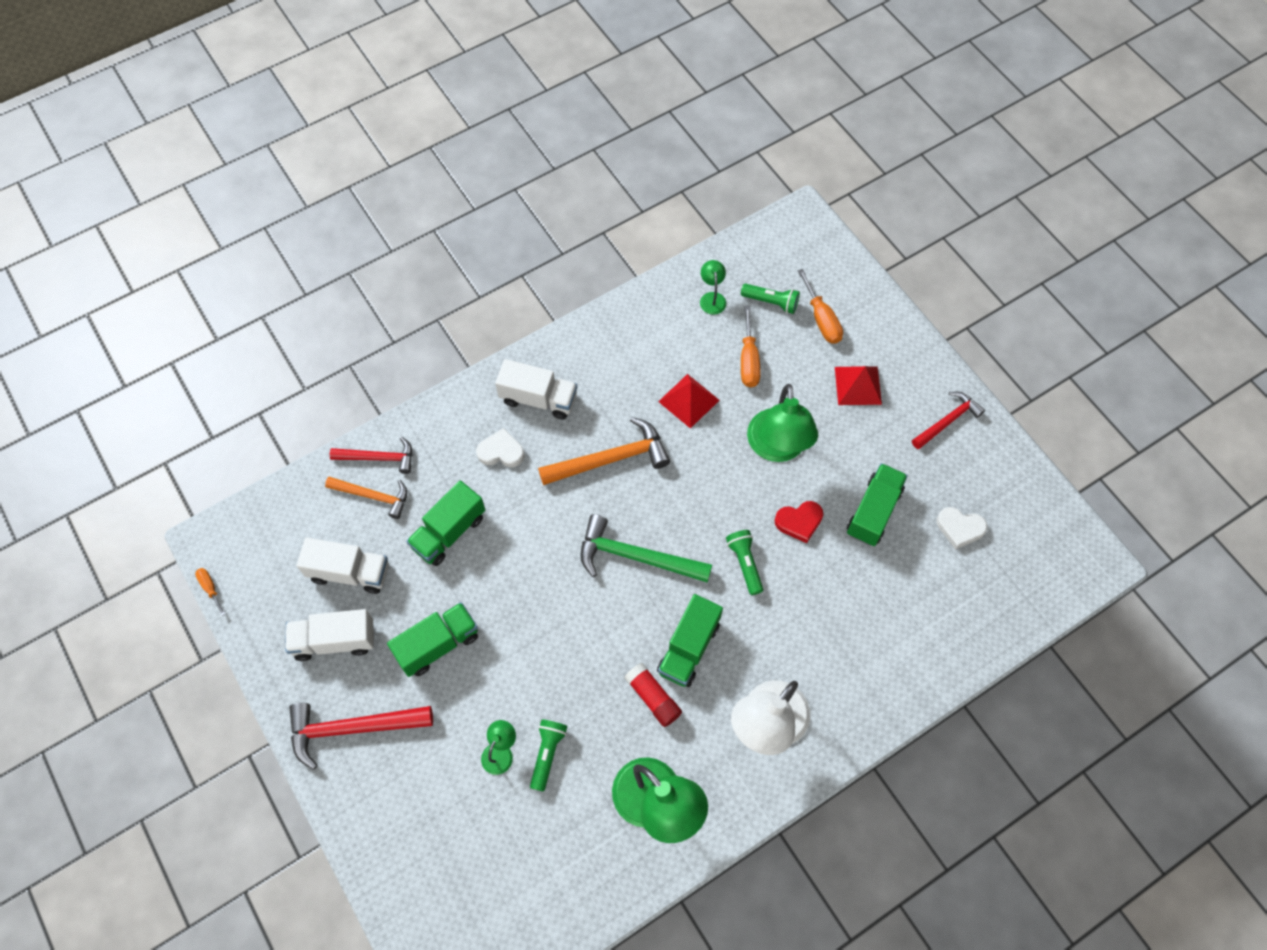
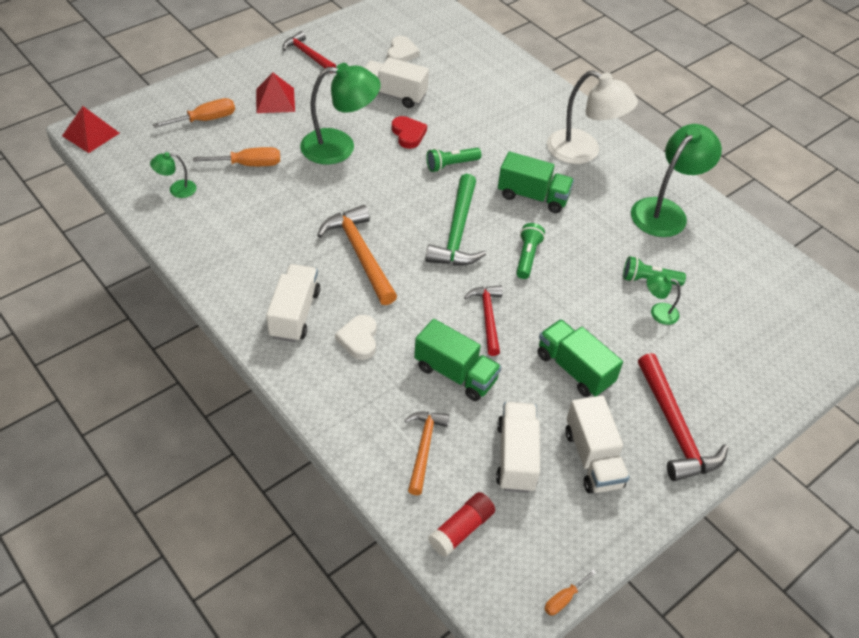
camera: 100 degrees left, 15 degrees down
red hammer [330,437,412,474] -> red hammer moved to [464,285,503,356]
red glue stick [625,663,682,727] -> red glue stick moved to [428,492,495,557]
red pyramid [658,374,719,429] -> red pyramid moved to [62,106,119,153]
green flashlight [741,283,800,314] -> green flashlight moved to [516,223,545,279]
green truck [847,463,908,546] -> white truck [364,57,429,108]

